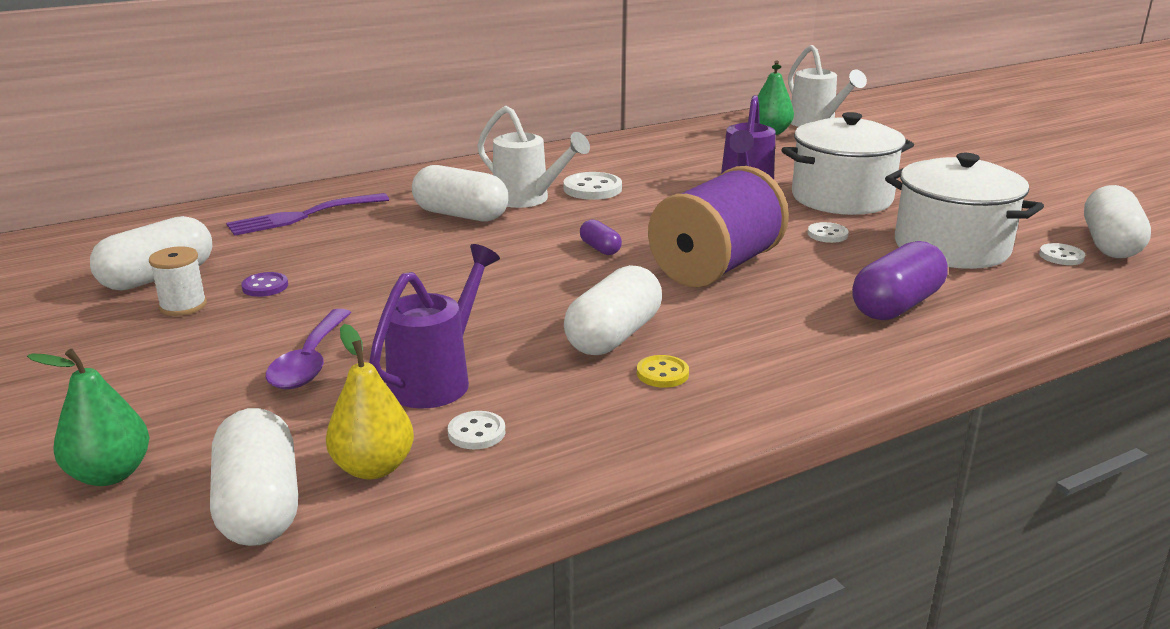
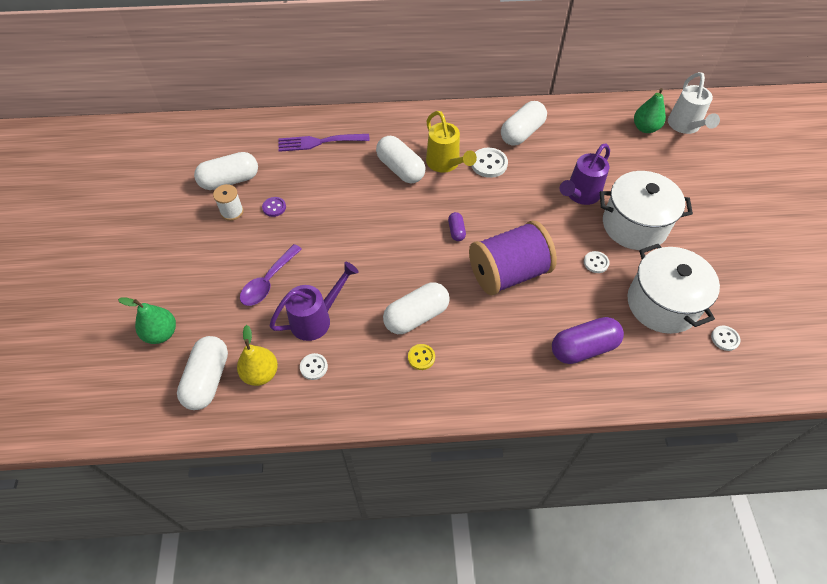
camera: 25 degrees right, 30 degrees up
white watering can [477,106,590,208] -> yellow watering can [426,111,477,173]
white capsule [1084,185,1151,258] -> white capsule moved to [501,101,547,146]

